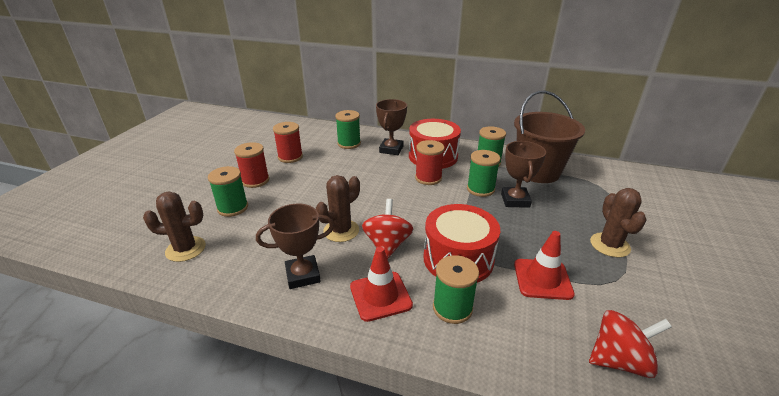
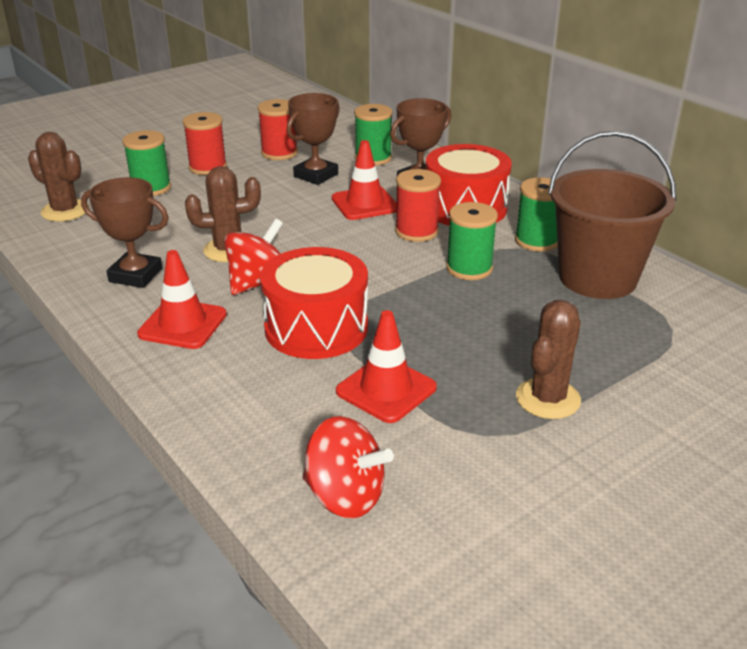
camera: 35 degrees right, 0 degrees up
green spool [433,255,479,324] -> none
brown trophy [501,141,546,208] -> brown trophy moved to [287,93,340,185]
none -> red traffic cone [332,140,397,220]

